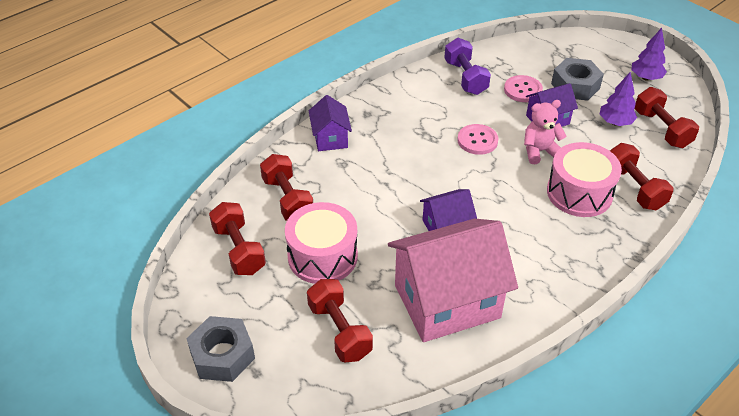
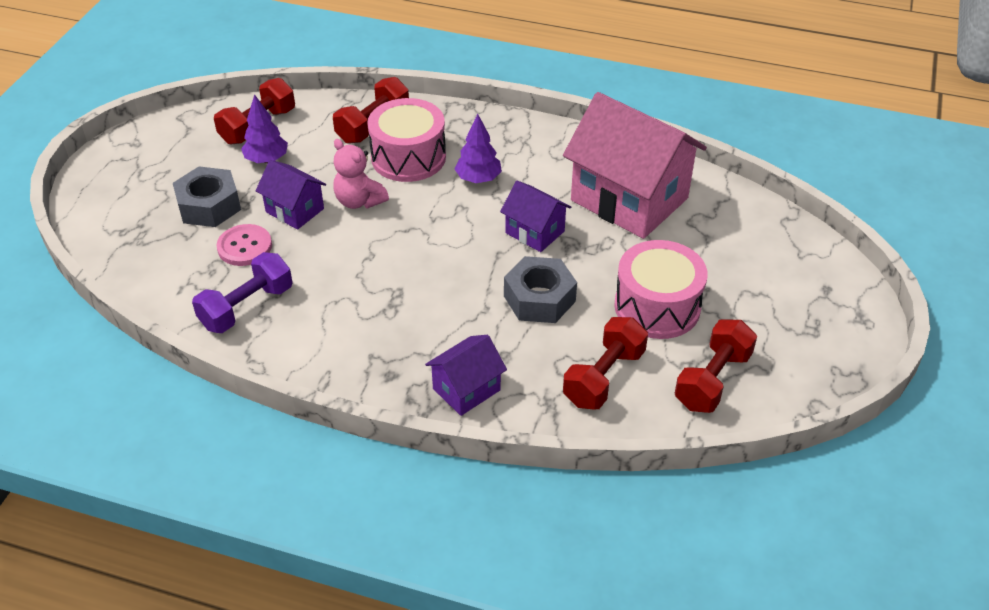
camera: 120 degrees left, 0 degrees up
grey nut [186,316,255,382] -> grey nut moved to [504,256,577,323]
red dumbbell [307,279,373,362] -> none
pink button [457,124,499,155] -> none
purple tree [632,28,667,80] -> purple tree moved to [455,114,502,183]

